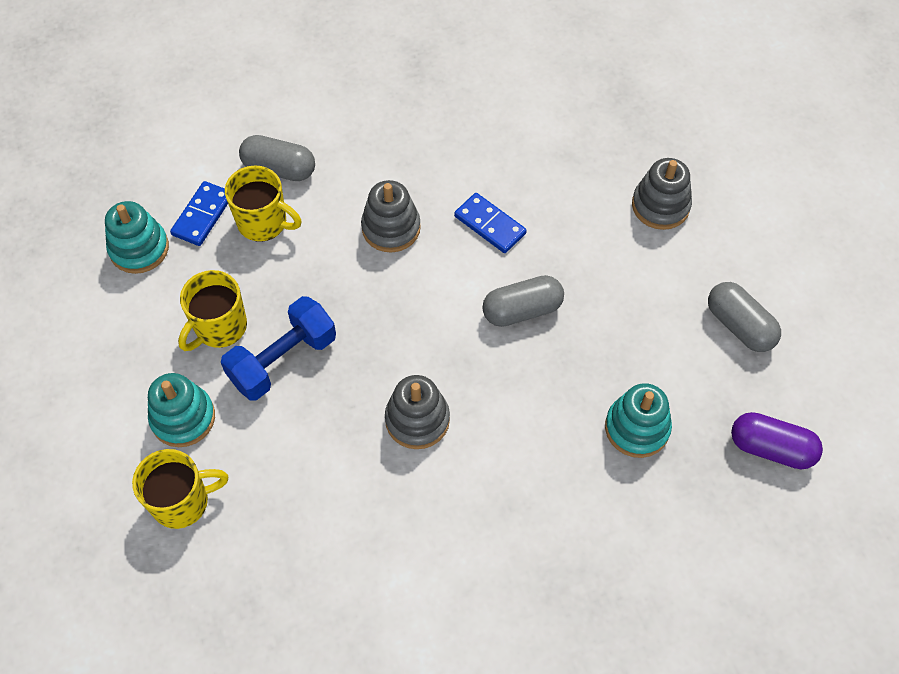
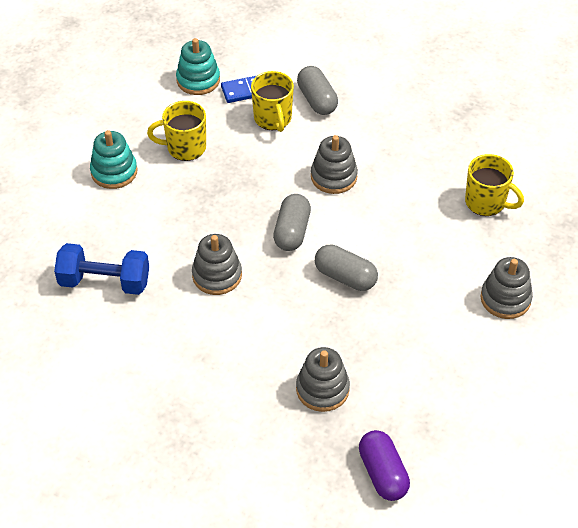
camera: 50 degrees right, 10 degrees down
yellow mug [132,449,228,529] -> yellow mug moved to [465,154,524,216]
blue dumbbell [221,296,336,401] -> blue dumbbell moved to [54,243,149,295]
blue domino [454,193,527,253] -> none
turquoise stacking toy [605,383,672,458] -> grey stacking toy [296,347,350,412]
grey capsule [708,282,781,352] -> grey capsule moved to [273,194,311,251]

